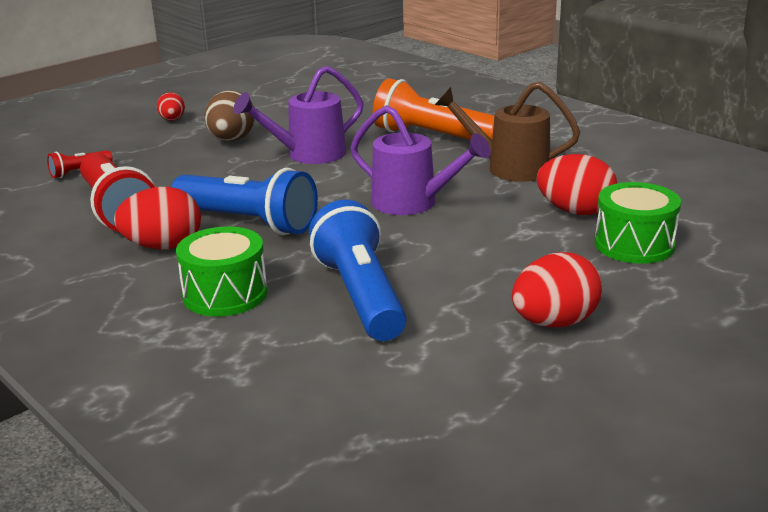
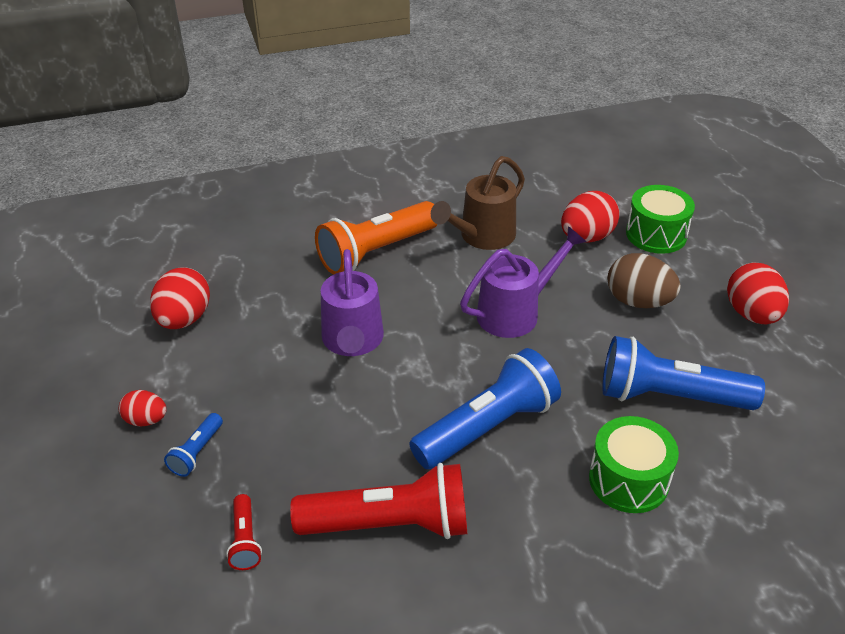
camera: 65 degrees left, 15 degrees up
red egg [114,187,201,250] -> red egg moved to [150,267,210,329]
brown egg [204,90,255,141] -> brown egg moved to [607,253,681,308]
none -> blue flashlight [164,413,223,477]

